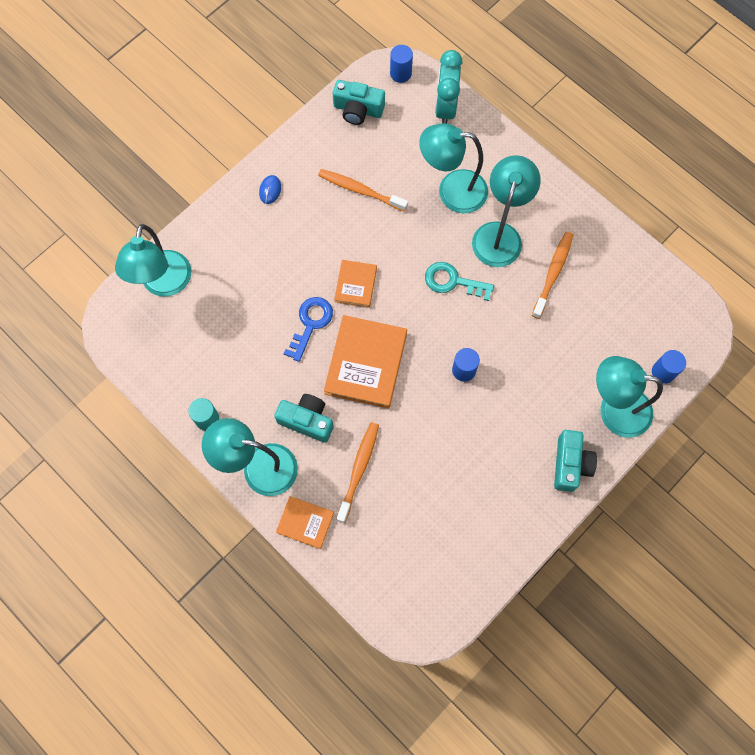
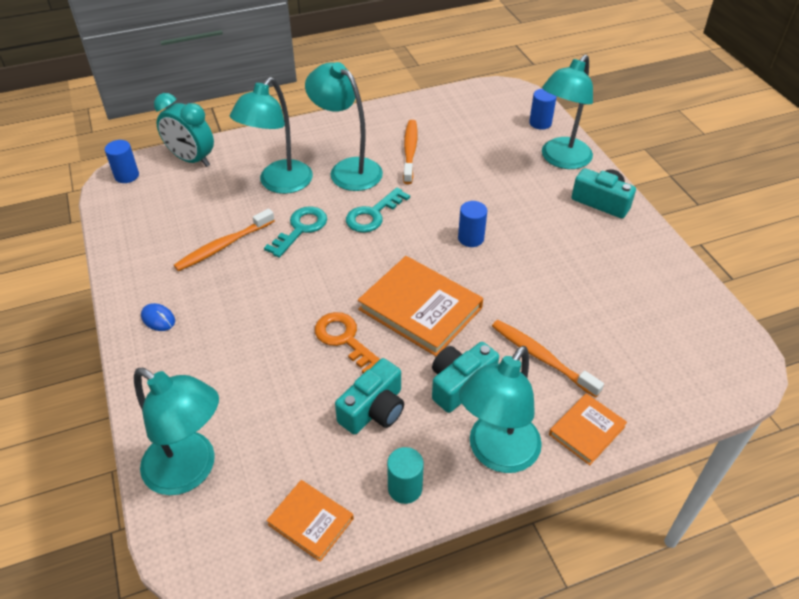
camera: 65 degrees left, 25 degrees down
blue key [284,297,333,362] -> orange key [315,312,380,373]
turquoise camera [333,80,385,125] -> turquoise camera moved to [335,358,404,434]
orange book [334,260,377,308] -> orange book moved to [266,480,354,562]
orange toothbrush [532,232,573,319] -> orange toothbrush turned 45 degrees clockwise [403,120,417,184]
none -> turquoise key [264,207,327,258]

